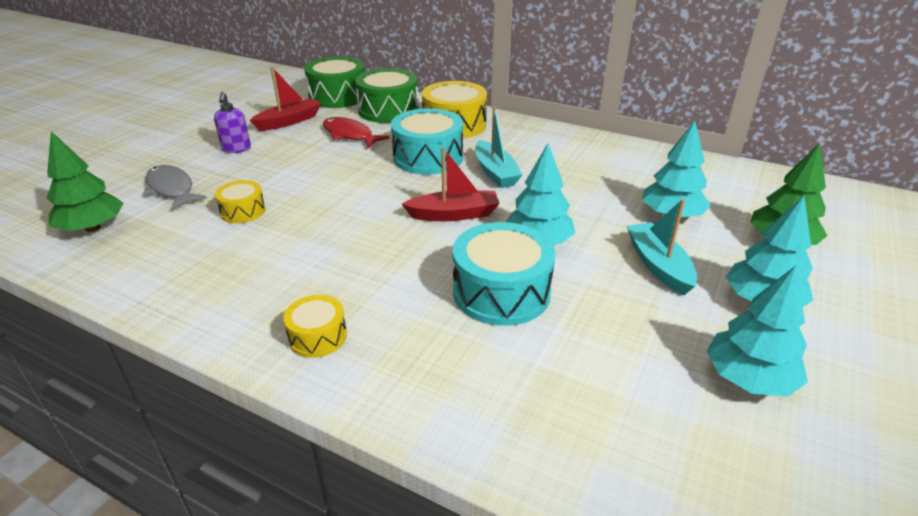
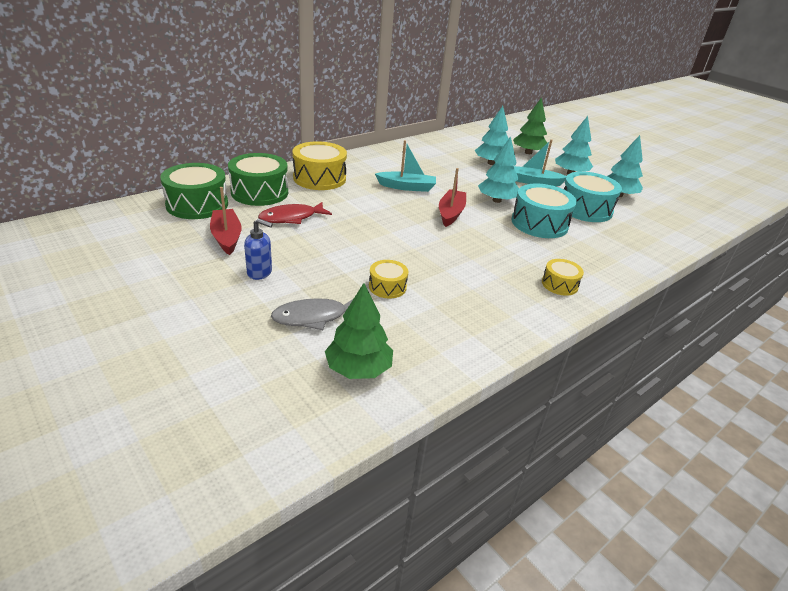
camera: 70 degrees left, 0 degrees up
purple soap dispenser [214,92,251,153] -> blue soap dispenser [244,218,273,280]
turquoise drum [391,108,463,175] -> turquoise drum moved to [564,171,622,222]

